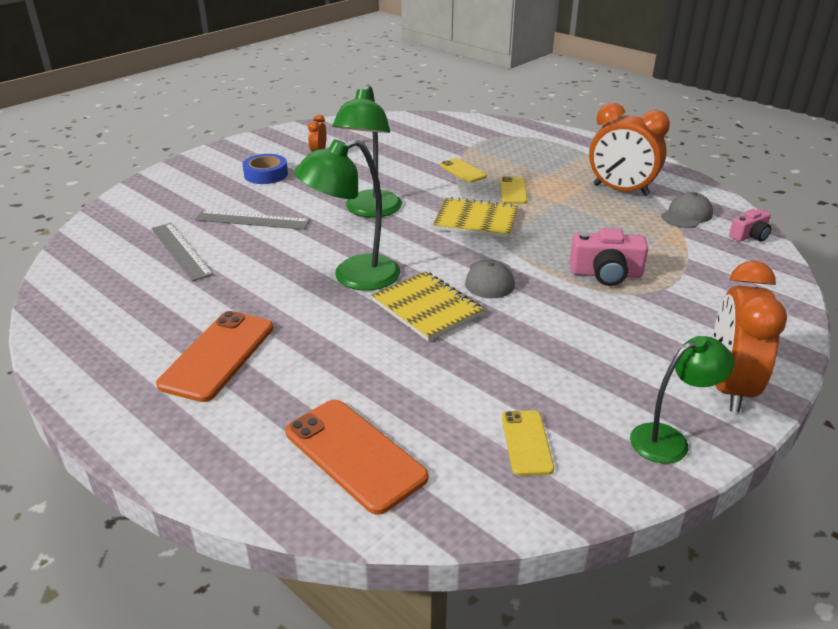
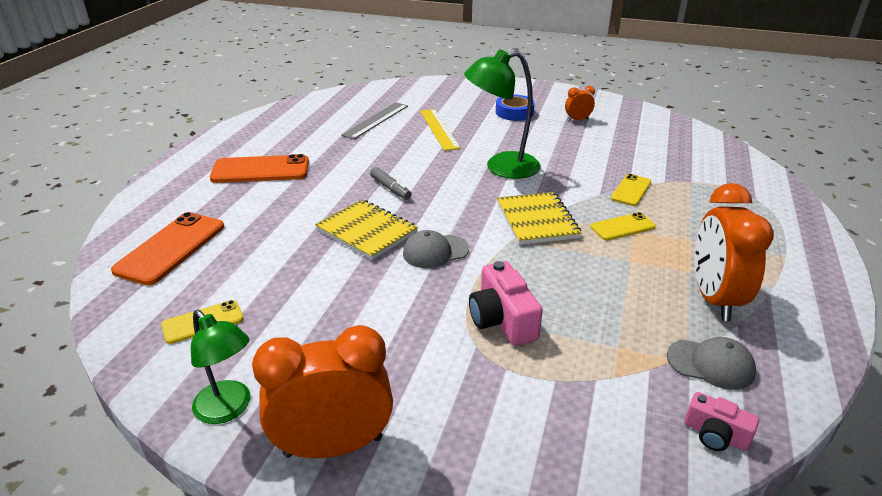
camera: 65 degrees right, 0 degrees up
grey ruler [195,210,310,230] -> yellow ruler [420,109,461,151]
green lamp [294,139,400,291] -> grey marker [370,167,412,200]
yellow notebook [371,271,484,342] -> yellow notebook turned 75 degrees counterclockwise [315,199,418,260]

